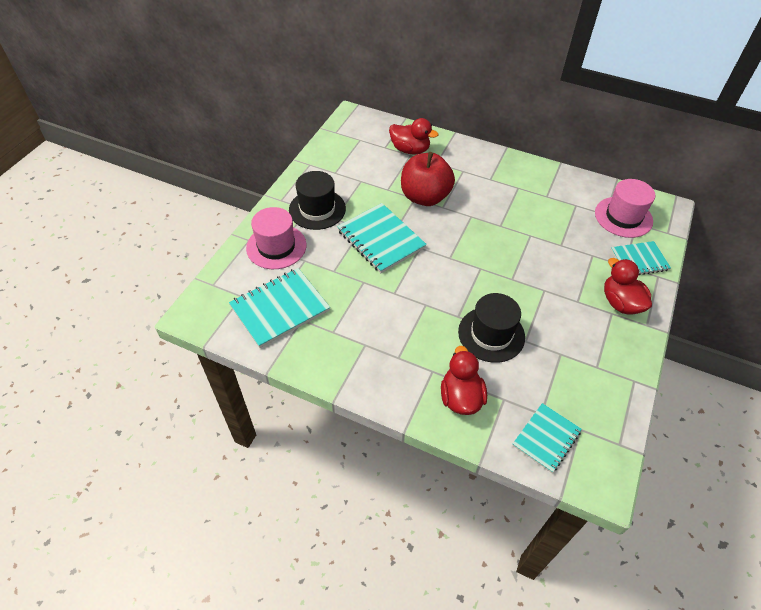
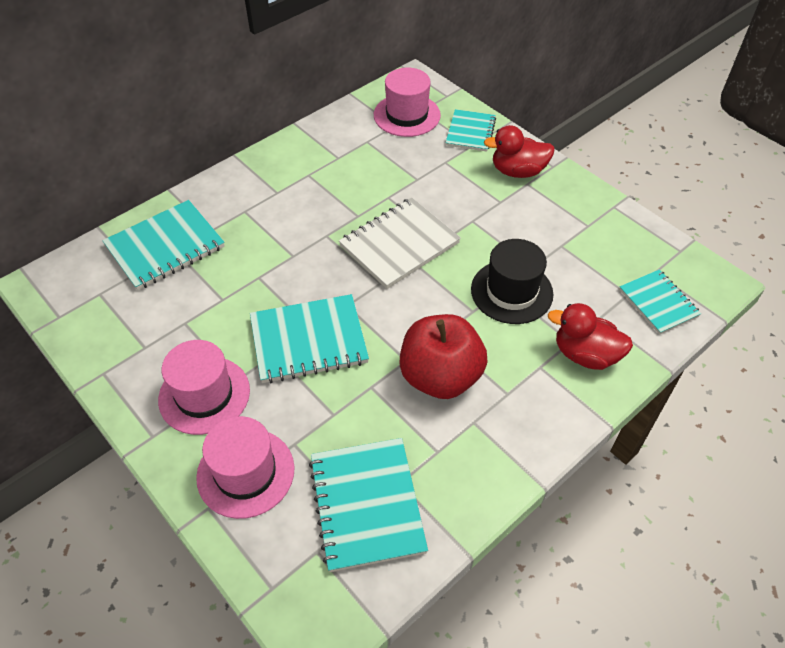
camera: 65 degrees left, 0 degrees up
black hat [289,171,346,230] -> pink hat [158,340,250,435]
red duck [389,118,438,154] -> turquoise notebook [102,200,225,290]
red apple [401,152,455,206] -> red apple moved to [400,314,487,399]
none -> white notebook [339,198,461,289]

